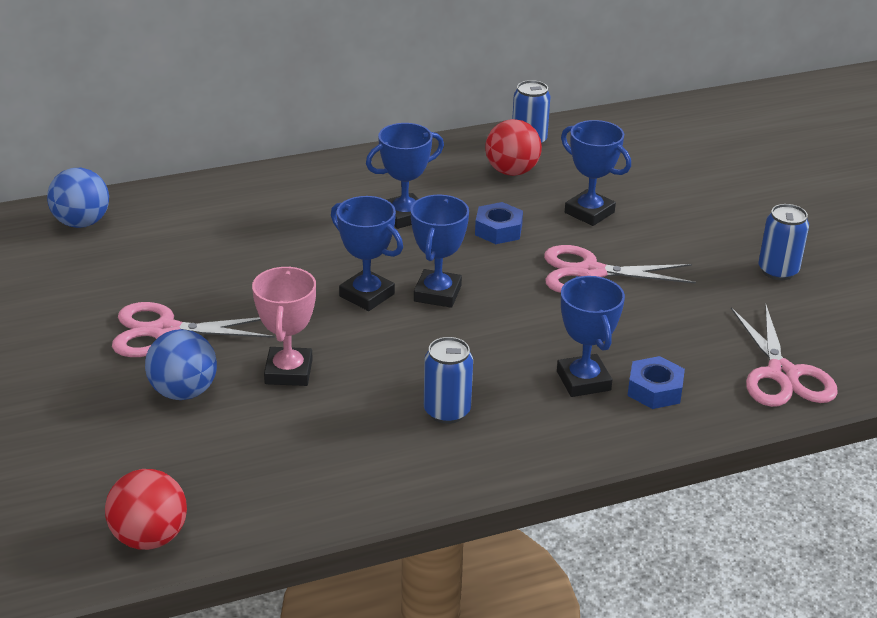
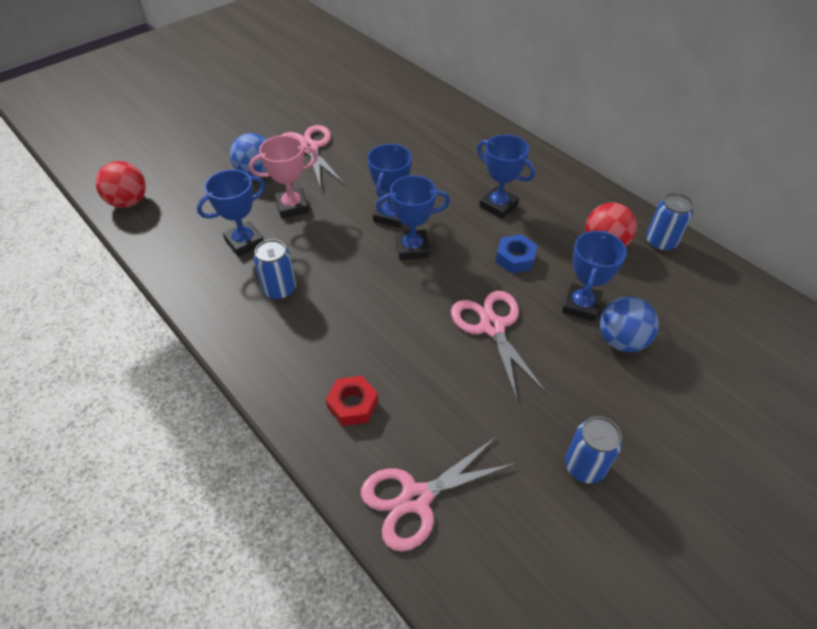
camera: 70 degrees right, 15 degrees up
blue ball [47,168,109,228] -> blue ball moved to [600,296,659,352]
blue trophy [557,276,625,397] -> blue trophy moved to [197,169,265,257]
blue nut [627,356,685,409] -> red nut [326,376,378,426]

